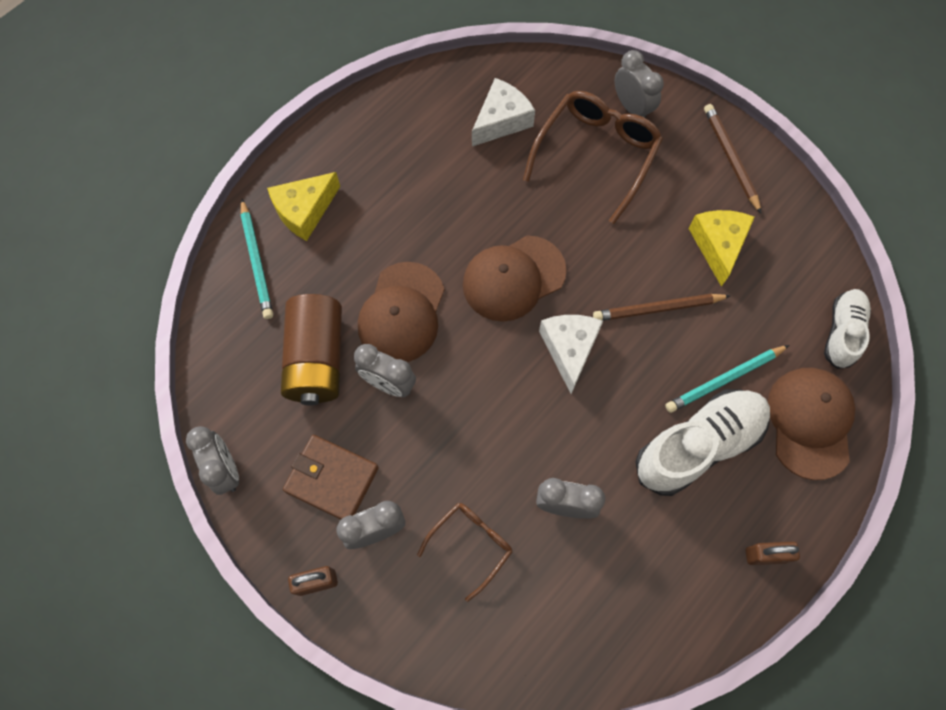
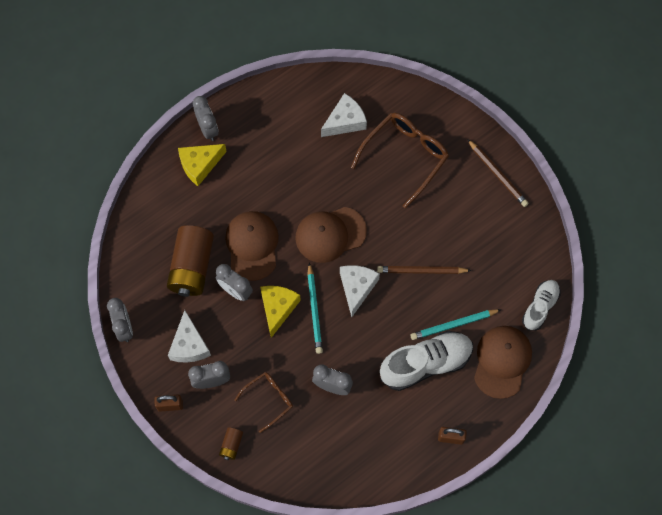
camera: 10 degrees right, 0 degrees up
turquoise pencil [241,199,273,319] -> turquoise pencil moved to [307,263,323,354]
brown wallet [283,435,379,519] -> white cheese [168,310,211,363]
brown cap [358,262,444,362] -> brown cap turned 150 degrees clockwise [225,211,279,281]
grey clock [615,50,664,118] -> grey clock moved to [193,96,218,141]
yellow cheese [688,210,755,287] -> yellow cheese moved to [260,286,301,338]
brown pencil [704,104,762,214] -> brown pencil turned 150 degrees clockwise [467,139,529,207]
none -> brown battery [219,427,243,460]

